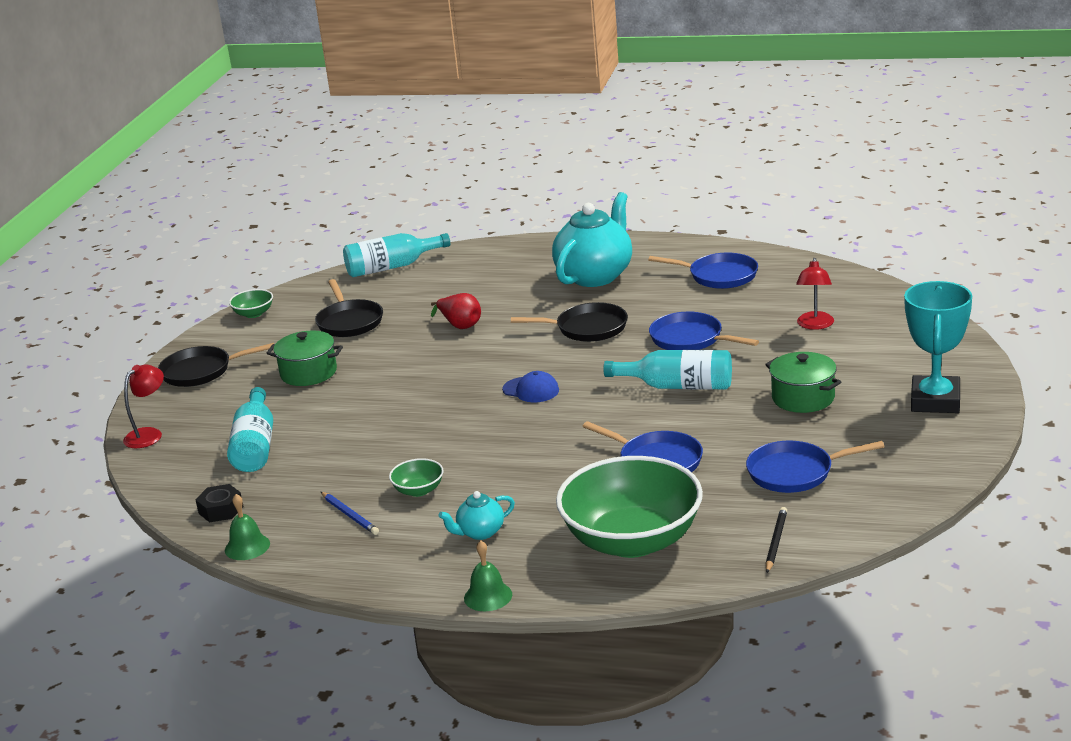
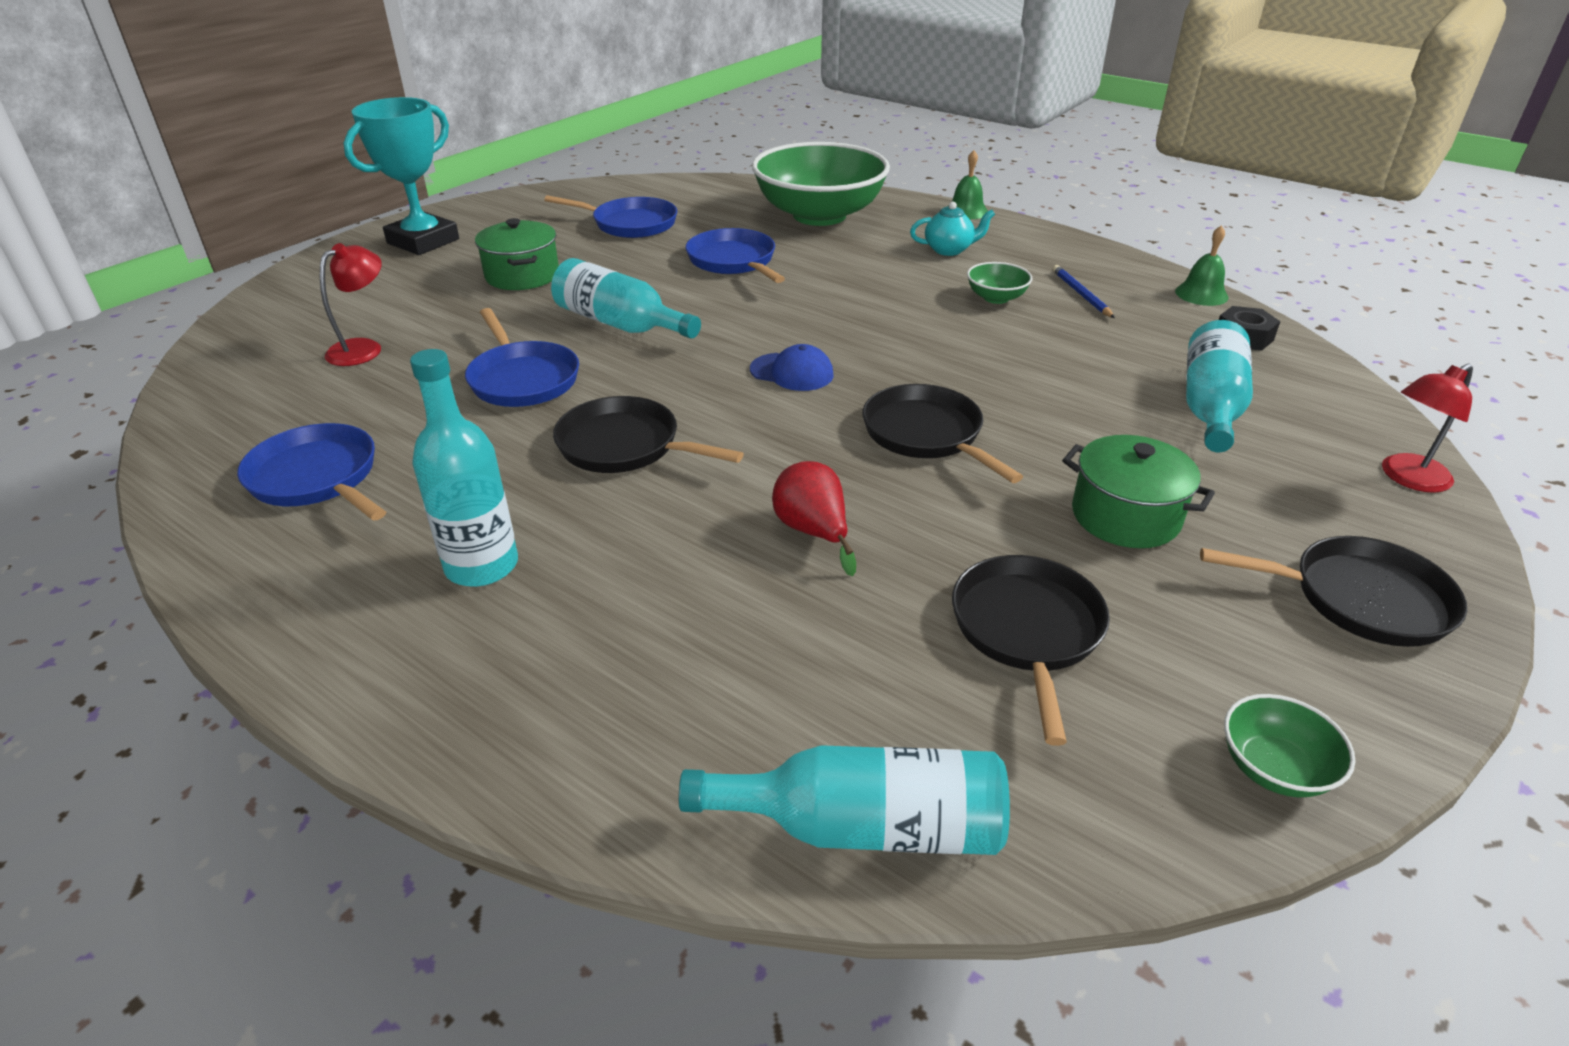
camera: 160 degrees left, 10 degrees up
blue cap [502,371,559,402] -> blue cap turned 150 degrees clockwise [750,344,834,391]
turquoise teapot [552,192,632,287] -> turquoise bottle [410,349,518,587]
black pencil [766,507,787,573] -> none
none -> black pan [862,384,1023,483]

